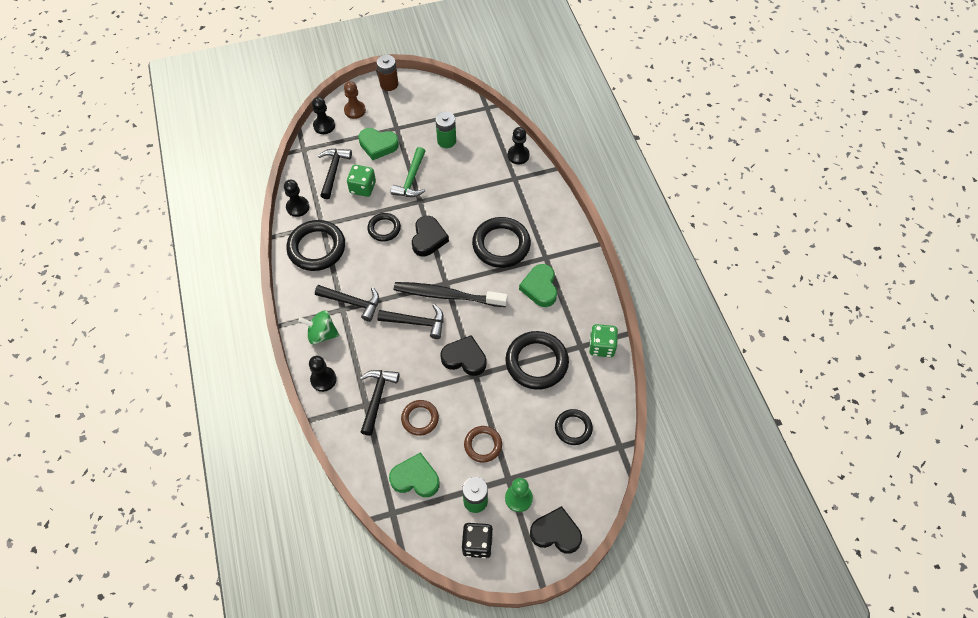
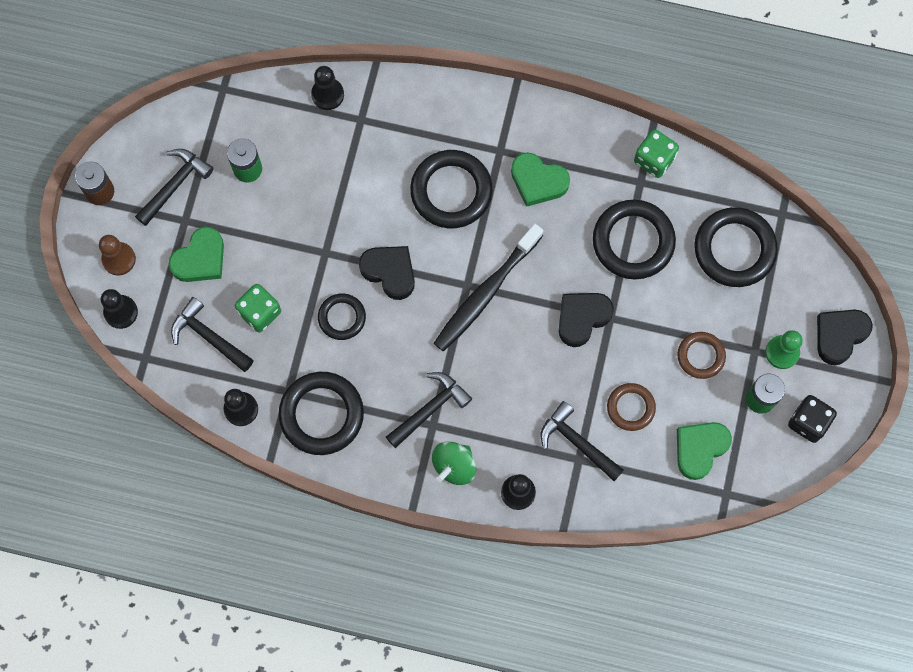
camera: 60 degrees left, 15 degrees up
black hammer [377,304,443,339] -> black hammer moved to [135,149,214,226]
green hammer [391,147,425,197] -> none
black ring [555,409,593,445] -> black ring [694,207,778,287], size x1.74

